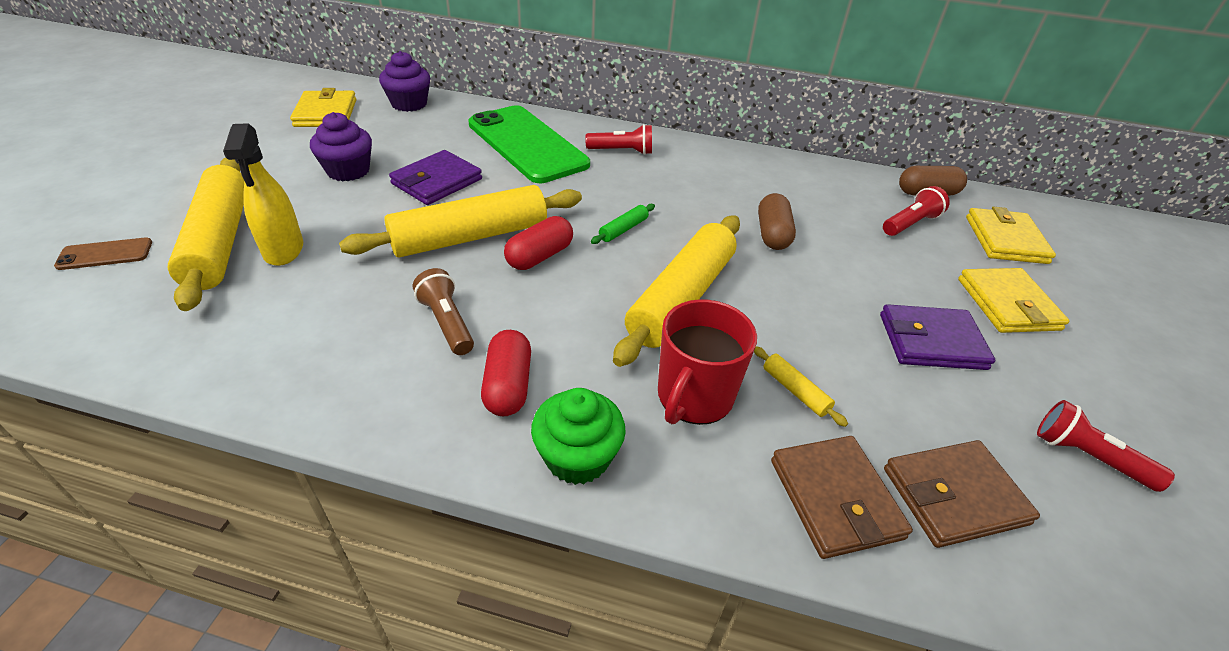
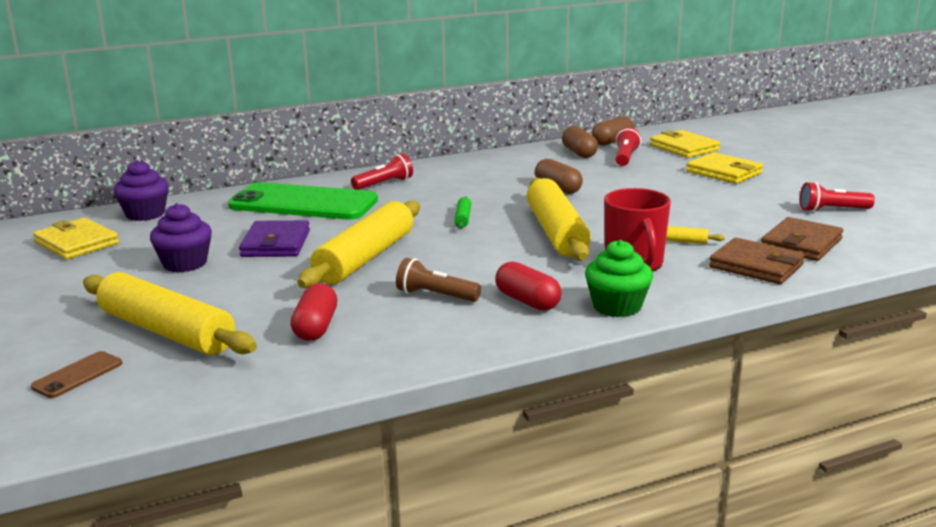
camera: 35 degrees left, 20 degrees down
yellow spray bottle [223,123,303,266] -> none
red capsule [504,216,573,270] -> red capsule moved to [291,283,337,341]
purple wallet [880,304,995,370] -> none
none -> brown capsule [562,126,598,158]

